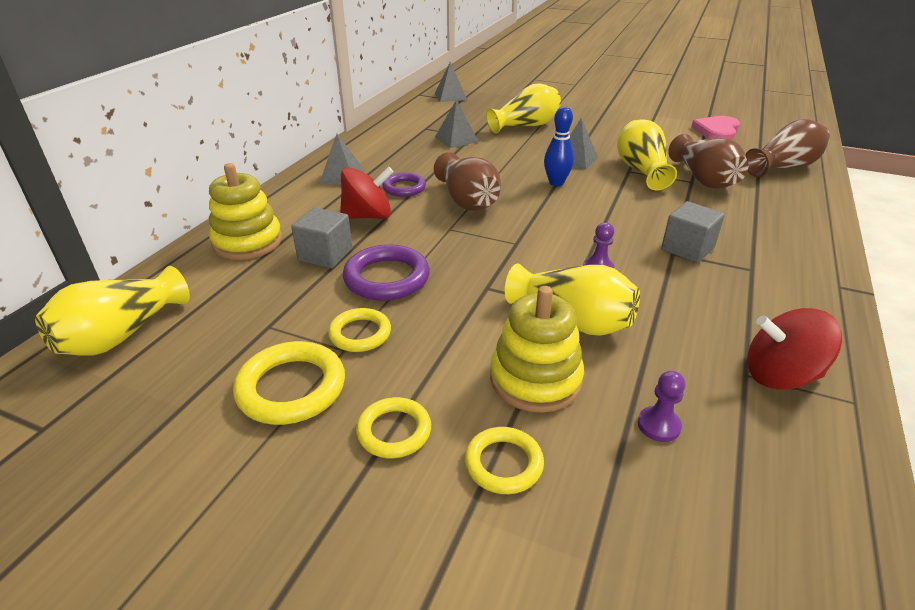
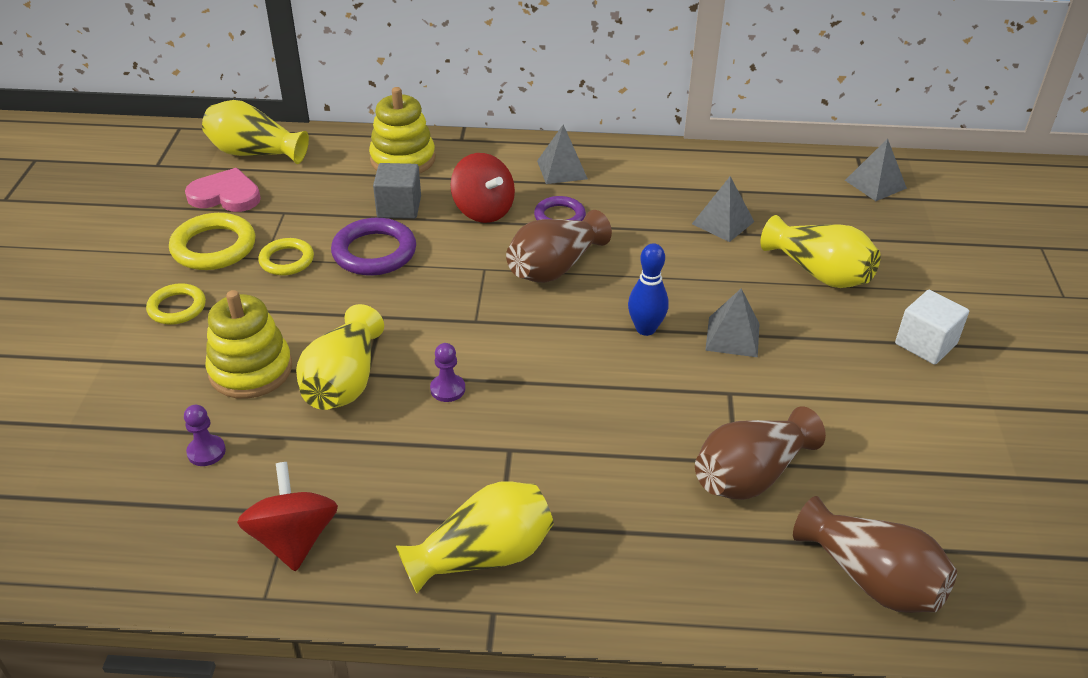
camera: 70 degrees right, 5 degrees up
yellow ring [465,427,544,494] -> none
yellow vase [617,119,677,191] -> yellow vase moved to [396,482,554,593]
grey cube [661,201,725,263] -> none
pink heart [691,116,740,140] -> pink heart moved to [185,168,261,212]
none -> white cube [895,290,969,365]

